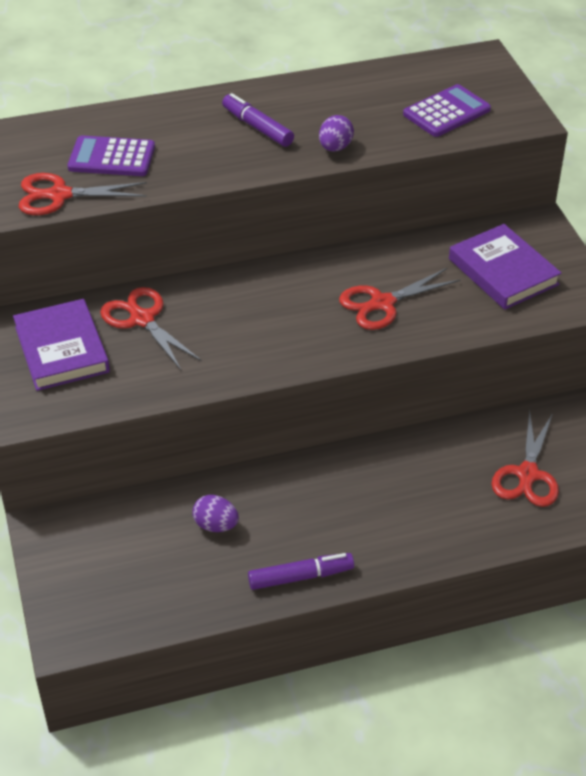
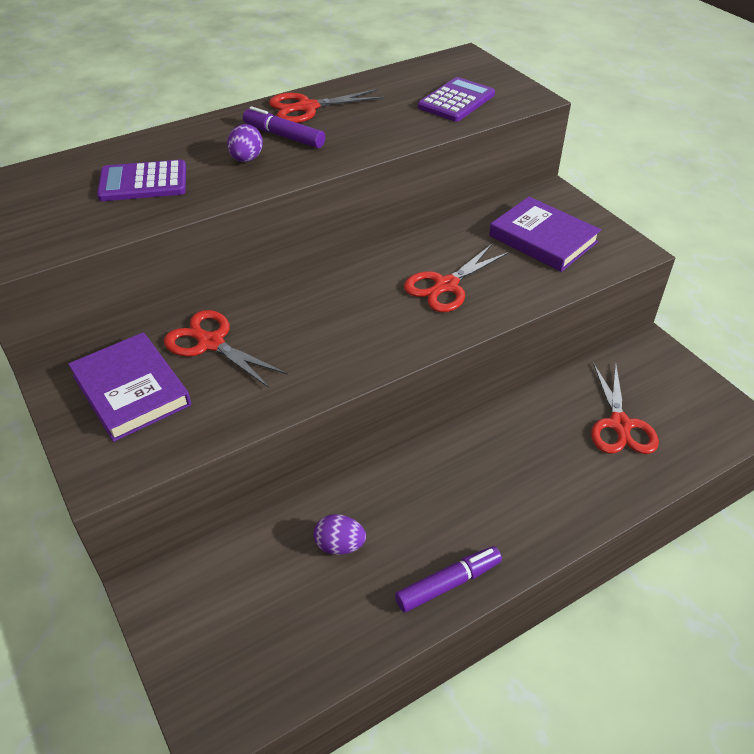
camera: 15 degrees left, 0 degrees up
red scissors [19,173,147,215] -> red scissors moved to [269,89,384,123]
purple egg [319,115,354,152] -> purple egg moved to [227,124,263,162]

